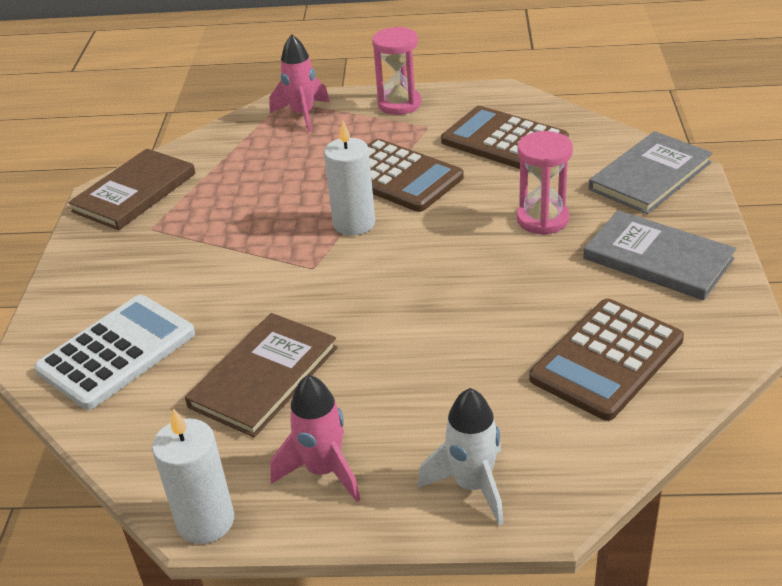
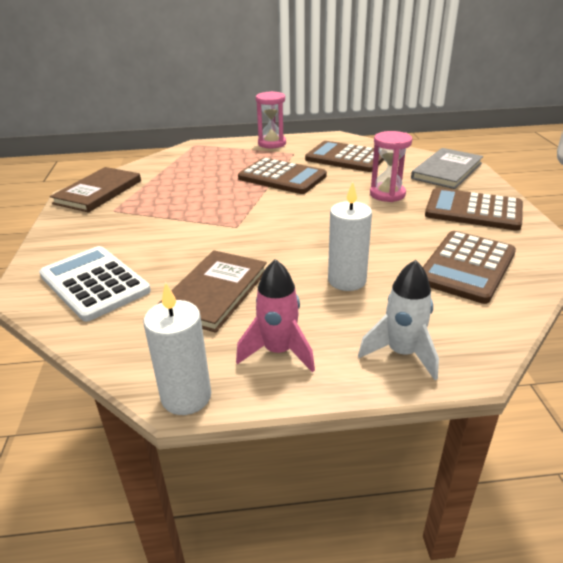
camera: 10 degrees left, 5 degrees down
white calculator [34,295,195,410] -> white calculator turned 75 degrees counterclockwise [39,246,151,322]
pink rocket [269,34,330,132] -> none
white candle [324,121,375,235] -> white candle moved to [328,182,372,291]
grey book [583,210,736,300] -> brown calculator [425,188,523,231]

